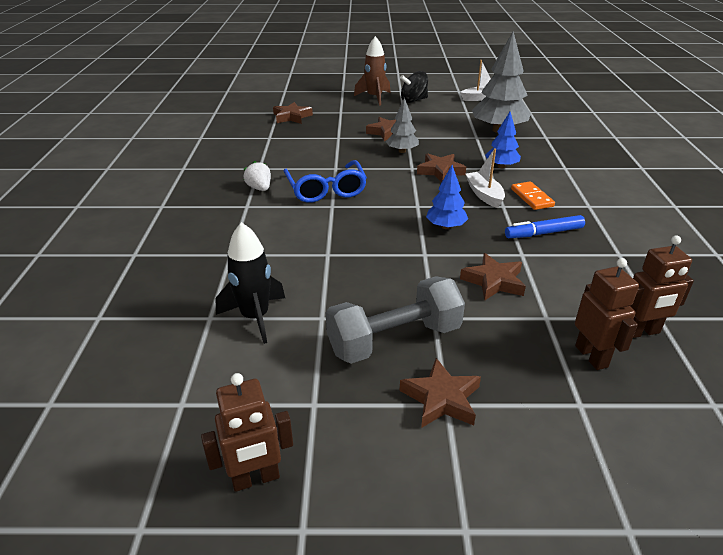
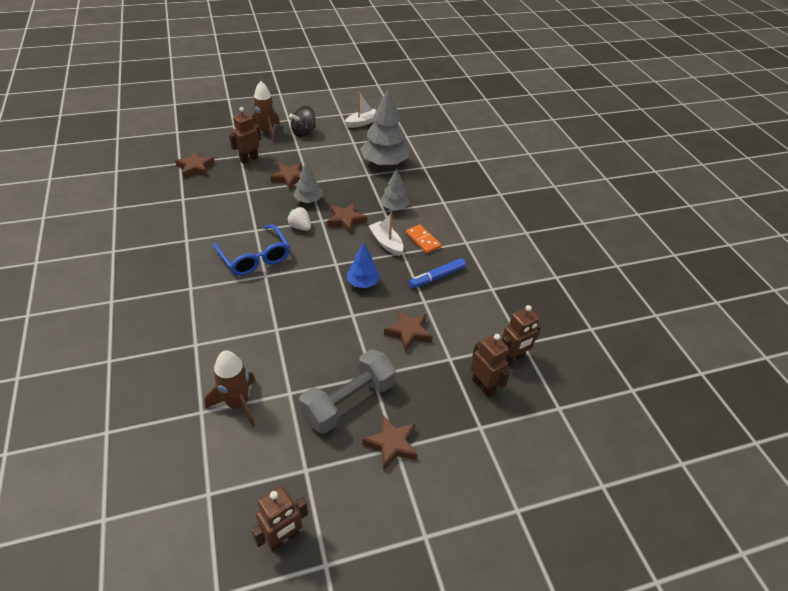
camera: 20 degrees left, 10 degrees up
black rocket [215,222,285,344] -> brown rocket [205,350,256,427]
white strawberry [244,161,271,191] -> white strawberry moved to [287,207,311,231]
blue tree [485,112,521,168] -> grey tree [380,168,409,210]
none -> brown robot [229,107,261,164]

